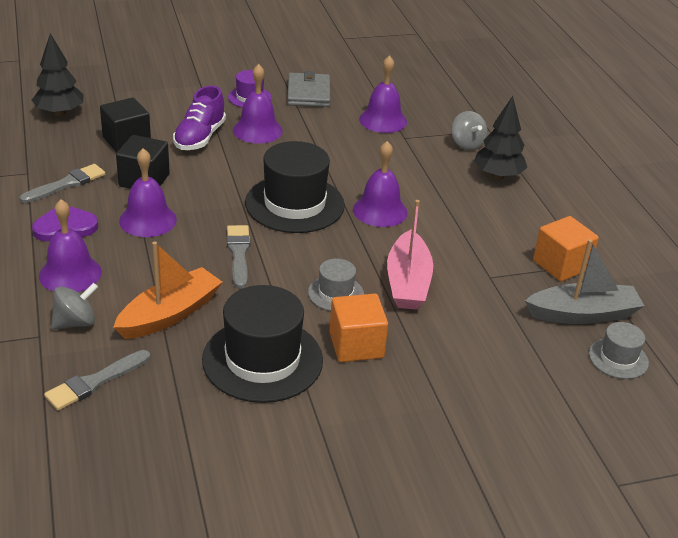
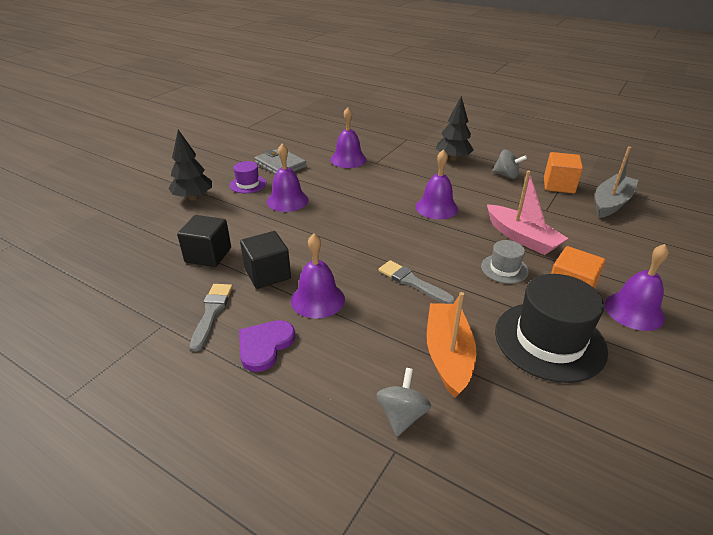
camera: 40 degrees left, 0 degrees up
black tree [32,33,84,116] -> black tree moved to [168,130,212,200]
purple bell [39,199,102,292] -> purple bell moved to [605,244,669,331]
grey brush [44,350,150,410] -> none
purple shoe [173,86,226,150] -> none
black hat [245,141,345,233] -> none
grey spinning top [451,111,488,150] -> grey spinning top moved to [492,150,527,179]
grey hat [589,322,649,379] -> none

